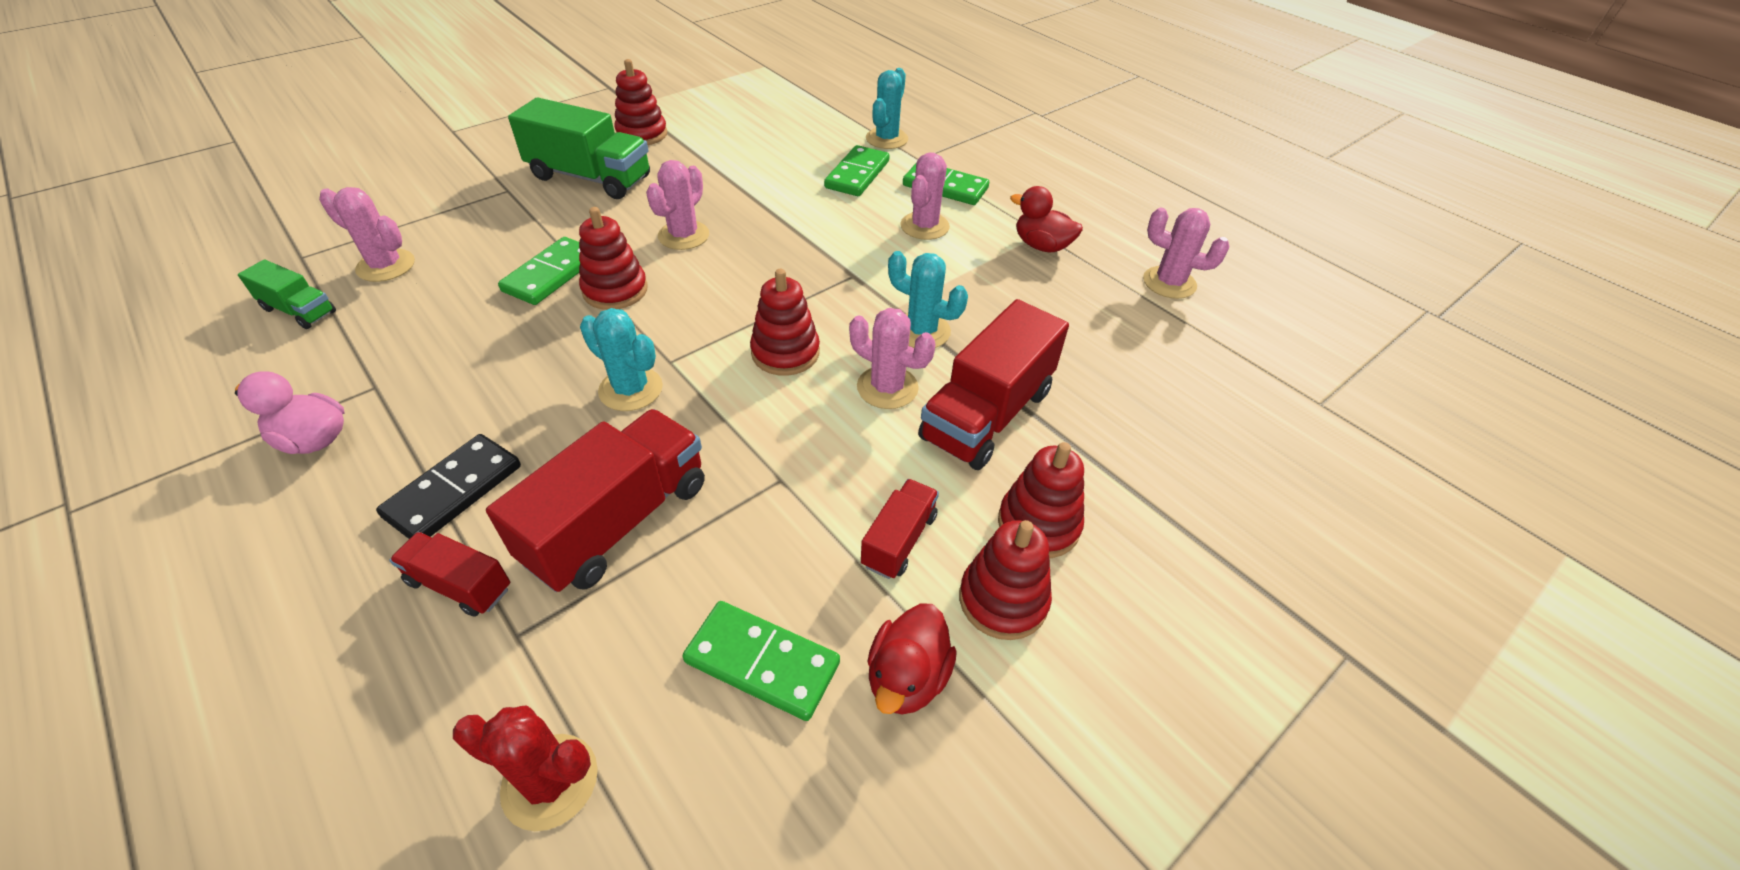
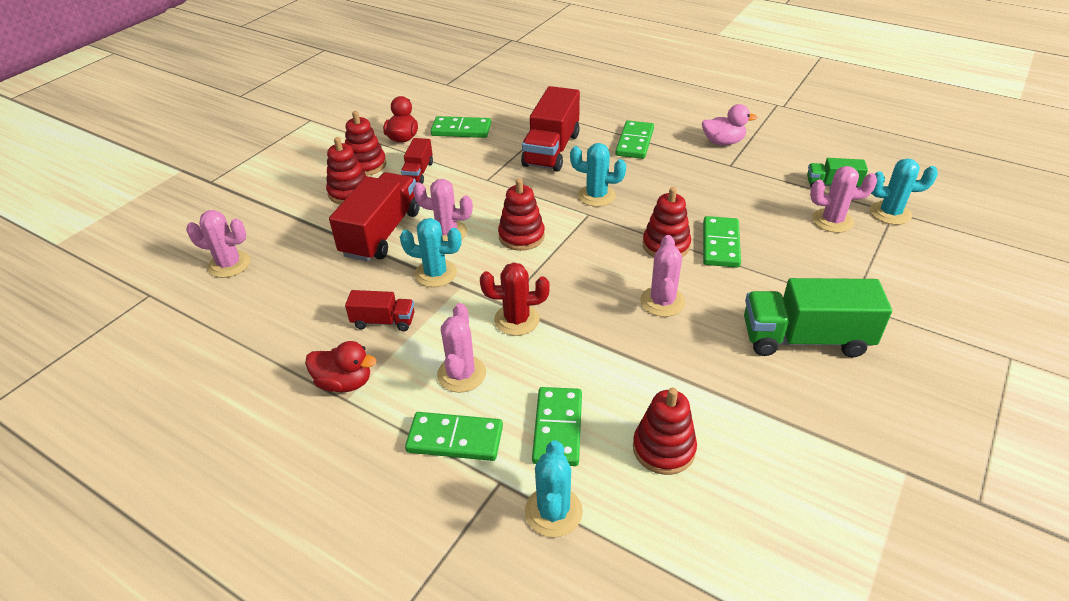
camera: 165 degrees right, 5 degrees down
black domino [376,434,521,539] -> green domino [615,120,654,159]
red truck [389,532,510,617] -> red truck moved to [345,290,415,331]
red cactus [453,705,598,831] -> red cactus moved to [480,262,550,336]
red stacking toy [614,59,667,145] -> red stacking toy moved to [633,388,697,475]
pink cactus [1143,208,1230,299] -> pink cactus moved to [186,210,250,278]
none -> turquoise cactus [870,158,938,225]

